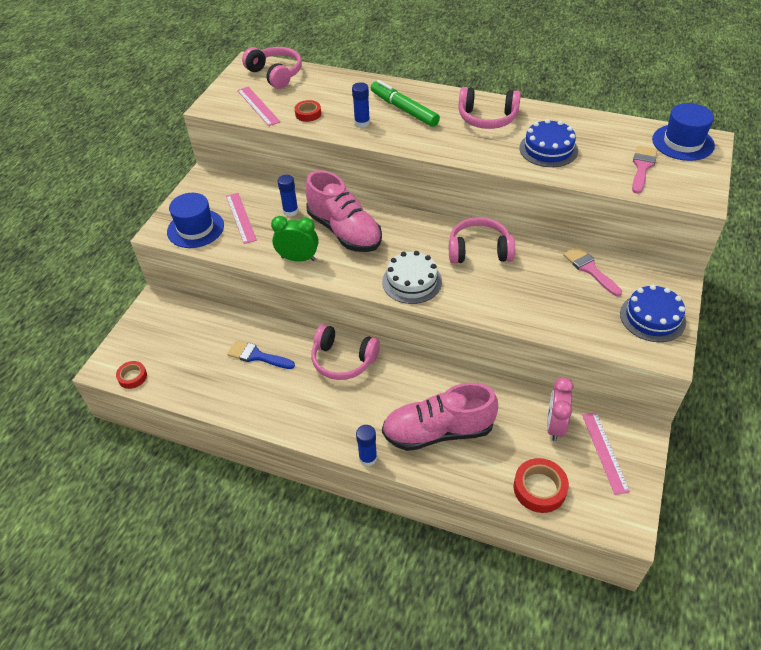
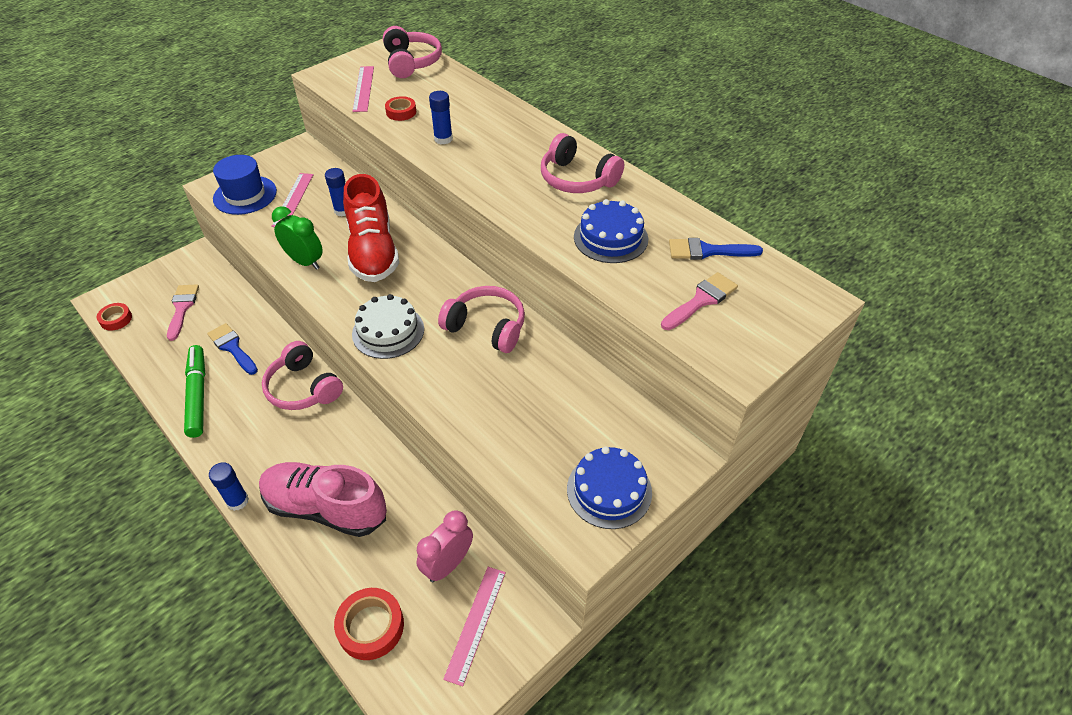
camera: 25 degrees right, 0 degrees up
pink shoe [305,170,382,252] -> red shoe [343,174,399,282]
green marker [371,80,440,127] -> green marker moved to [184,345,205,438]
pink brush [563,246,622,296] -> pink brush moved to [167,284,199,341]
blue hat [652,103,715,161] -> none
none -> blue brush [669,238,763,260]

